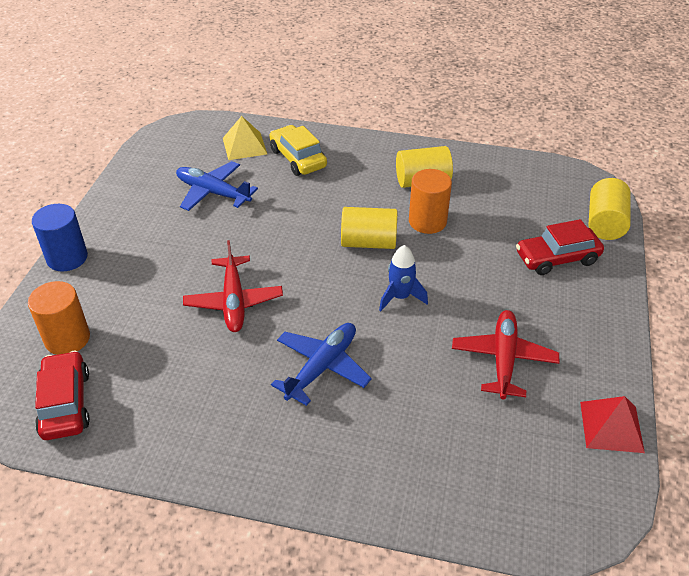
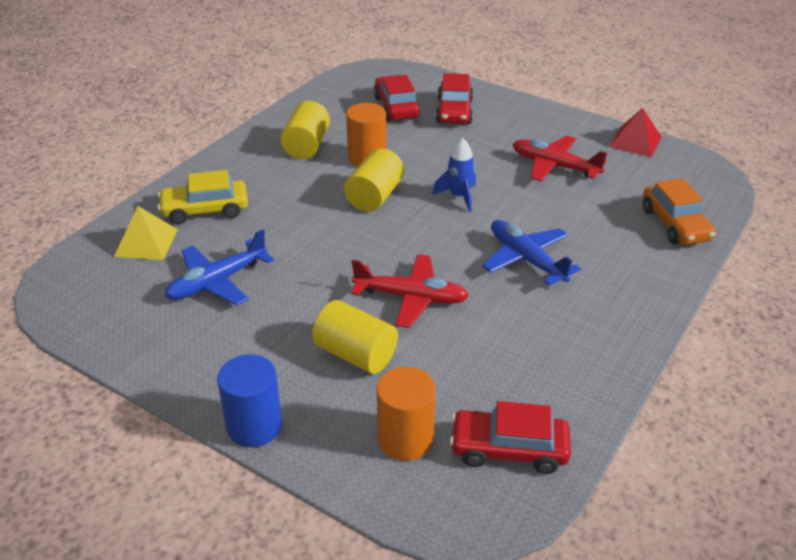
camera: 70 degrees left, 5 degrees down
yellow cylinder [589,178,631,240] -> yellow cylinder moved to [312,300,398,374]
none -> red car [374,75,420,121]
none -> orange car [643,178,716,245]

